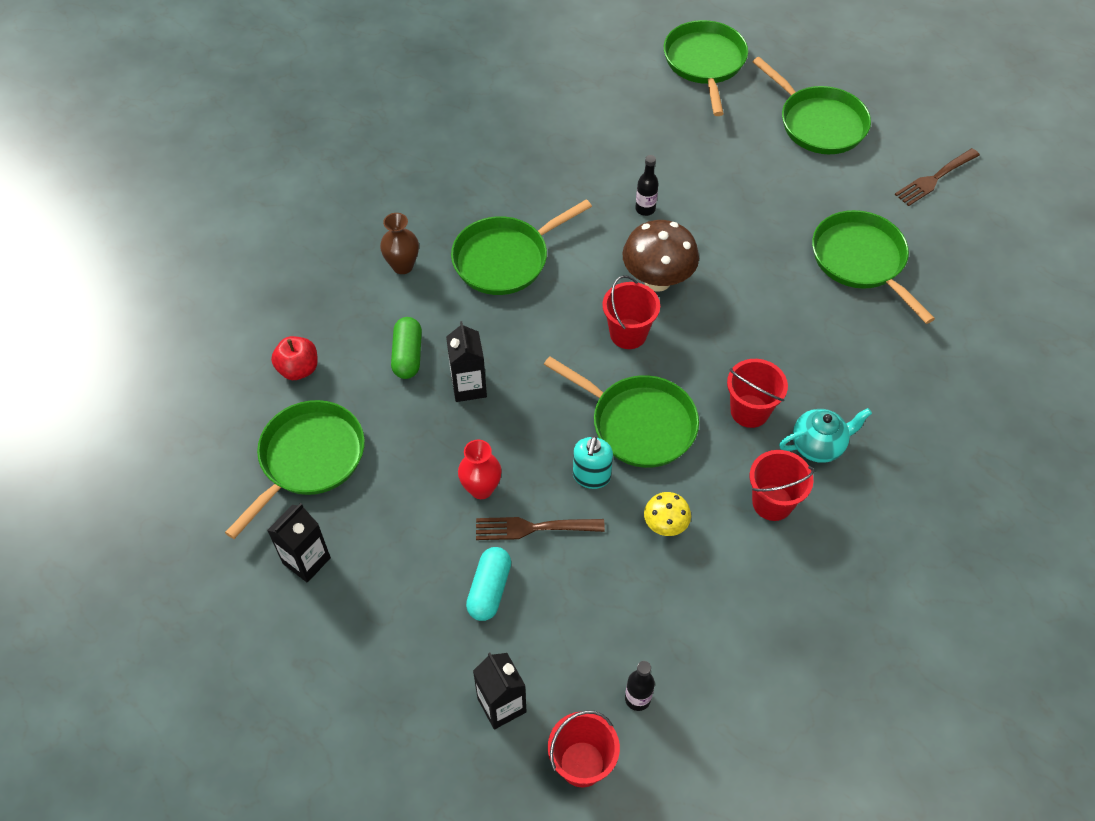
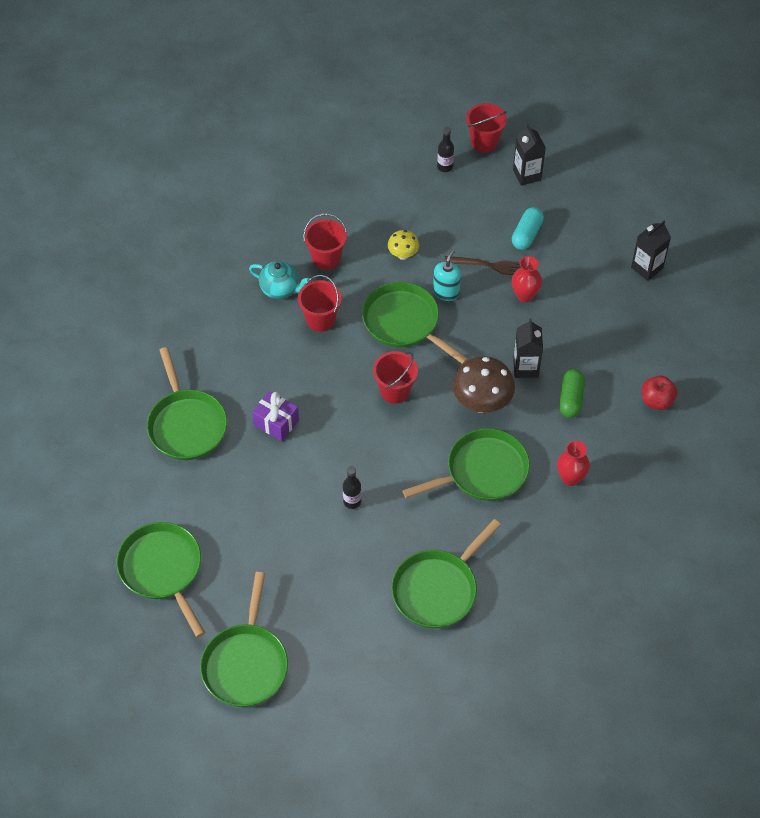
camera: 170 degrees left, 0 degrees up
green pan [225,400,365,539] -> green pan moved to [391,519,501,628]
brown vase [380,213,419,274] -> red vase [557,441,590,486]
brown mushroom [623,220,699,291] -> brown mushroom moved to [453,356,515,413]
turquoise teapot [779,408,872,463] -> turquoise teapot turned 150 degrees counterclockwise [249,261,311,299]
brown fork [895,148,980,206] -> none
none -> purple gift [252,391,299,441]

